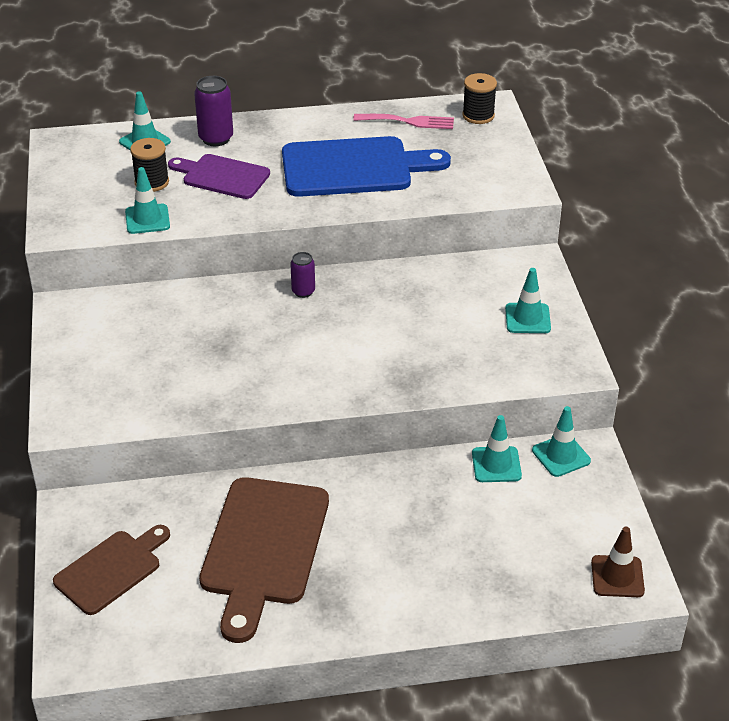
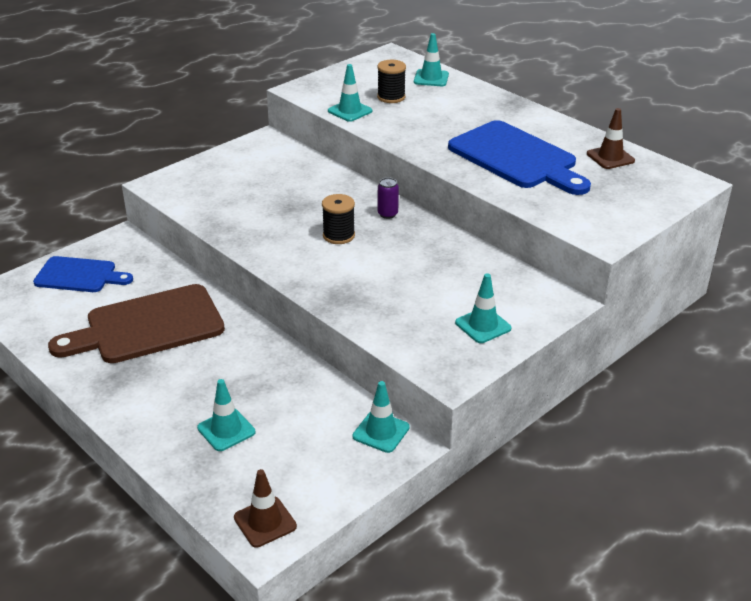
camera: 55 degrees right, 5 degrees down
brown cutting board [53,525,170,615] -> blue cutting board [33,256,133,292]
purple cutting board [168,154,270,199] -> none
purple can [194,76,233,146] -> none
pink fork [353,114,454,129] -> brown traffic cone [587,108,635,169]
black spool [462,73,497,124] -> black spool moved to [322,194,355,244]
turquoise traffic cone [472,415,522,482] -> turquoise traffic cone moved to [197,379,255,451]

